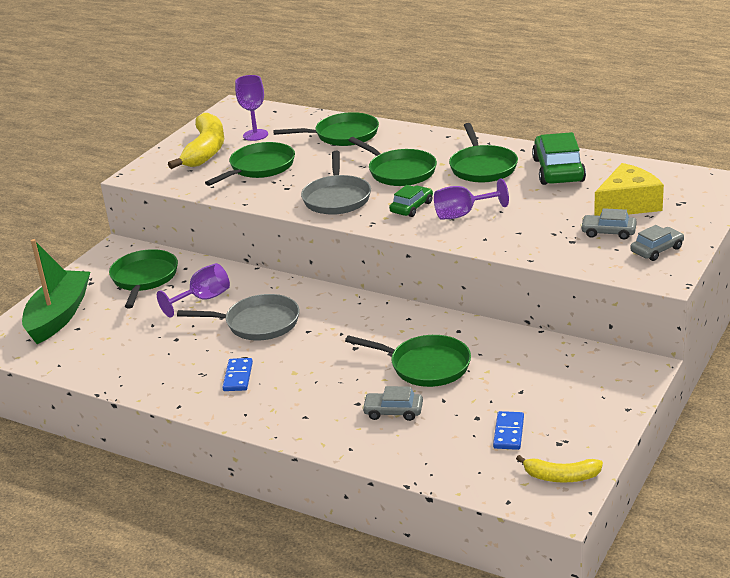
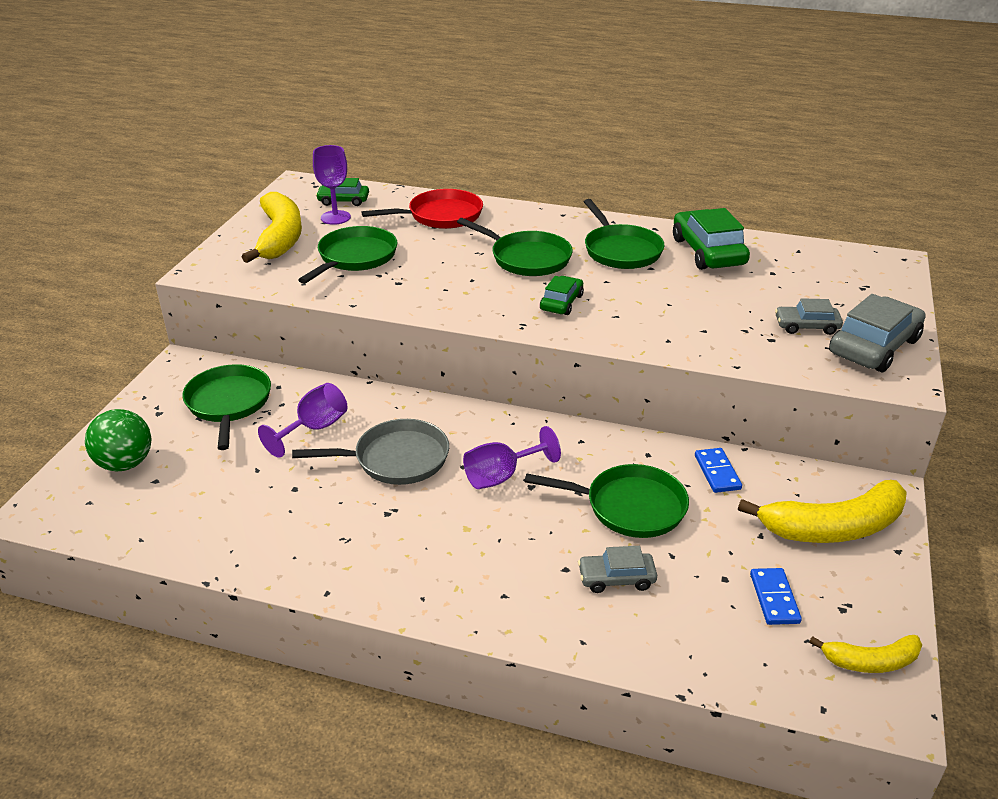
camera: 15 degrees left, 5 degrees up
green boat [22,239,90,344] -> green ball [85,409,152,471]
blue domino [222,358,253,391] -> blue domino moved to [695,448,742,493]
green pan [273,112,379,146] -> red pan [361,189,483,229]
grey pan [301,151,371,215] -> none
purple goblet [434,178,509,220] -> purple goblet moved to [463,426,561,489]
yellow cheese [594,163,664,216] -> none
grey car [630,225,684,261] -> grey car [829,294,925,372], size x1.77
none -> green car [316,178,369,206]
none -> yellow banana [738,480,907,543]

